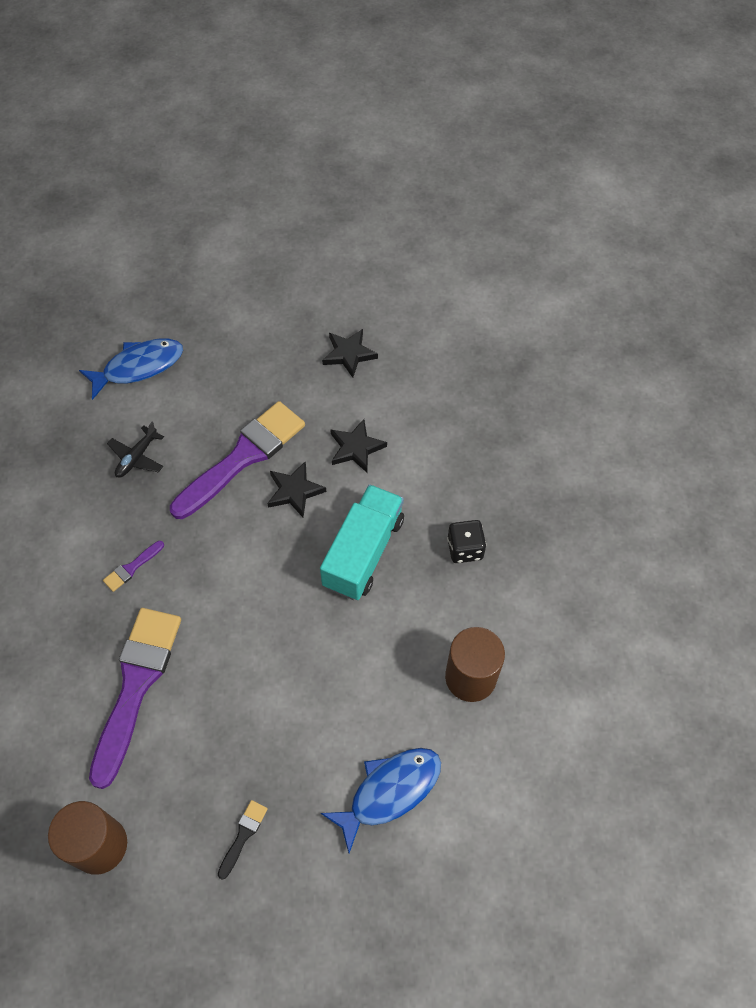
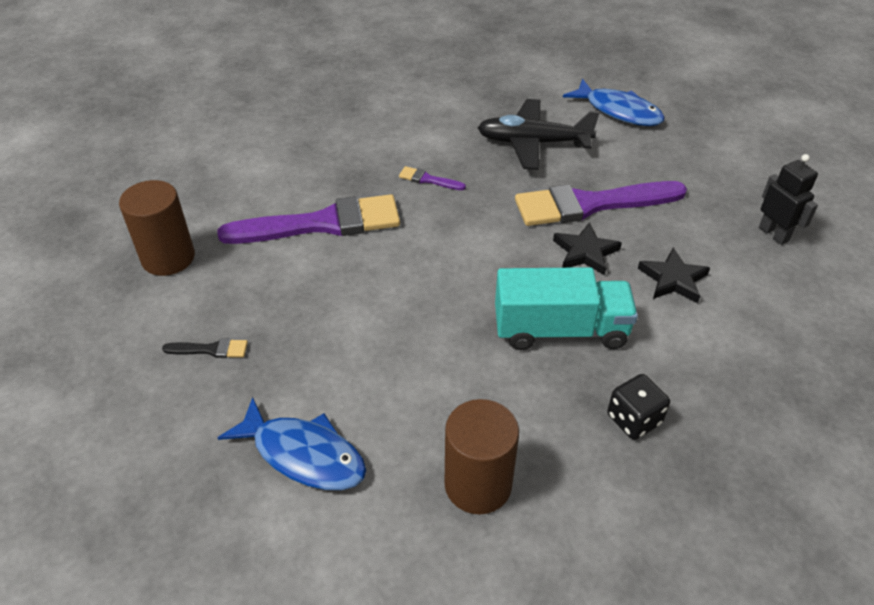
camera: 65 degrees right, 15 degrees down
black plane [107,422,164,478] -> black plane [478,99,599,170], size x1.83
purple brush [170,401,305,519] -> purple brush turned 150 degrees clockwise [515,181,687,226]
black star [322,329,378,378] -> black robot [759,154,818,245]

